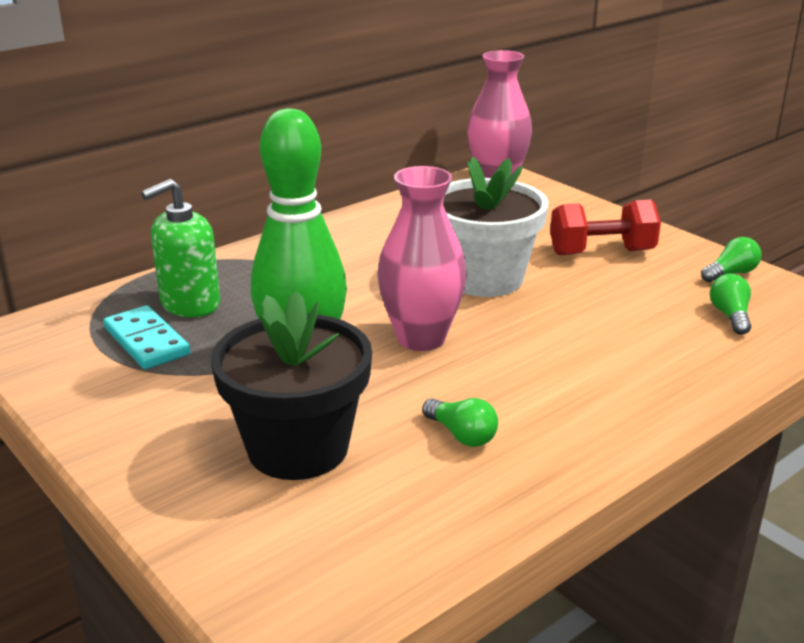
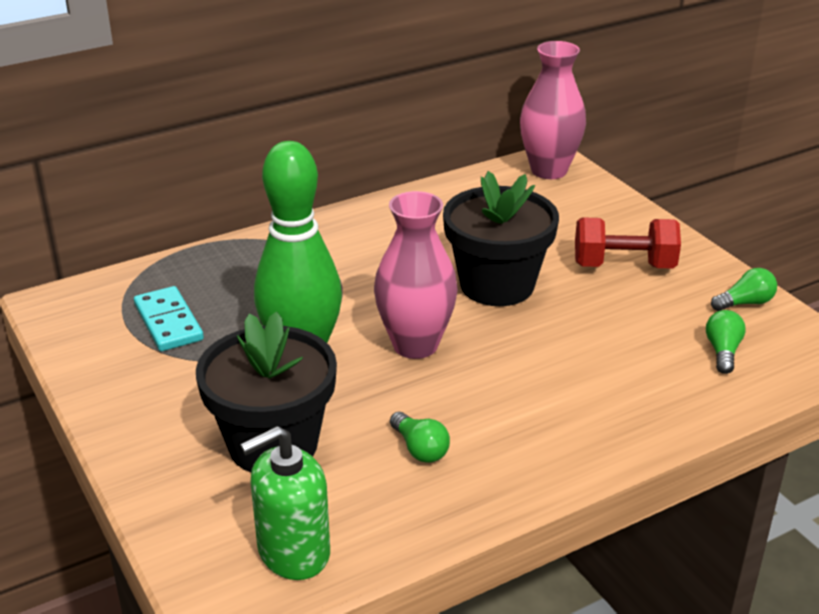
camera: 10 degrees right, 5 degrees up
green soap dispenser [141,179,220,317] -> green soap dispenser moved to [240,426,330,580]
white flower pot [443,156,548,297] -> black flower pot [443,171,559,306]

